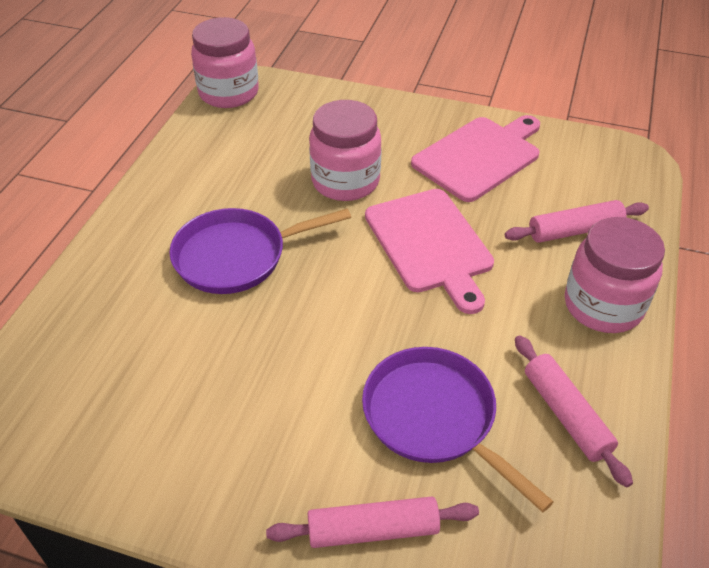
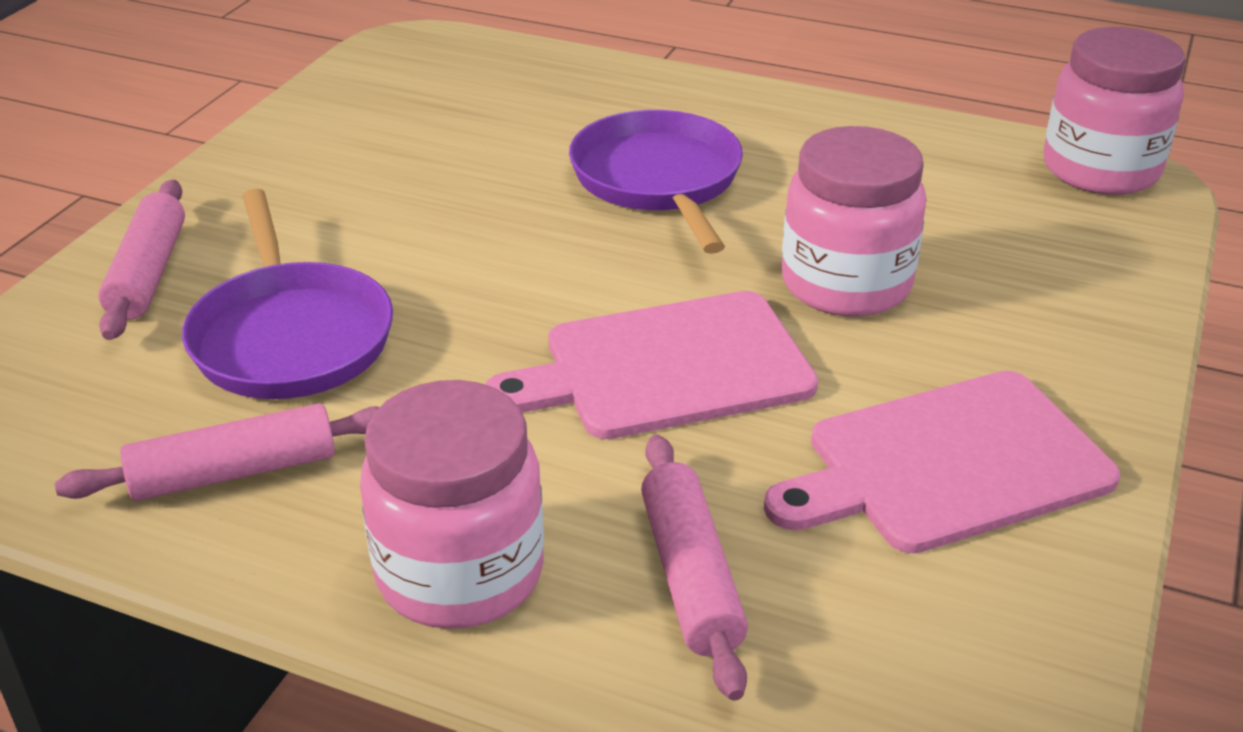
camera: 95 degrees right, 10 degrees down
purple pan [362,347,554,512] -> purple pan turned 105 degrees clockwise [182,189,393,399]
pink cutting board [411,115,540,202] -> pink cutting board turned 105 degrees clockwise [764,371,1120,553]

